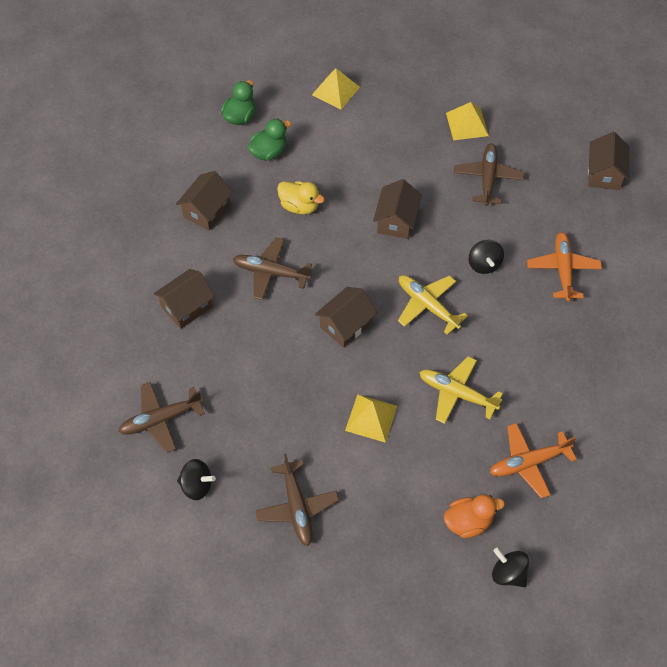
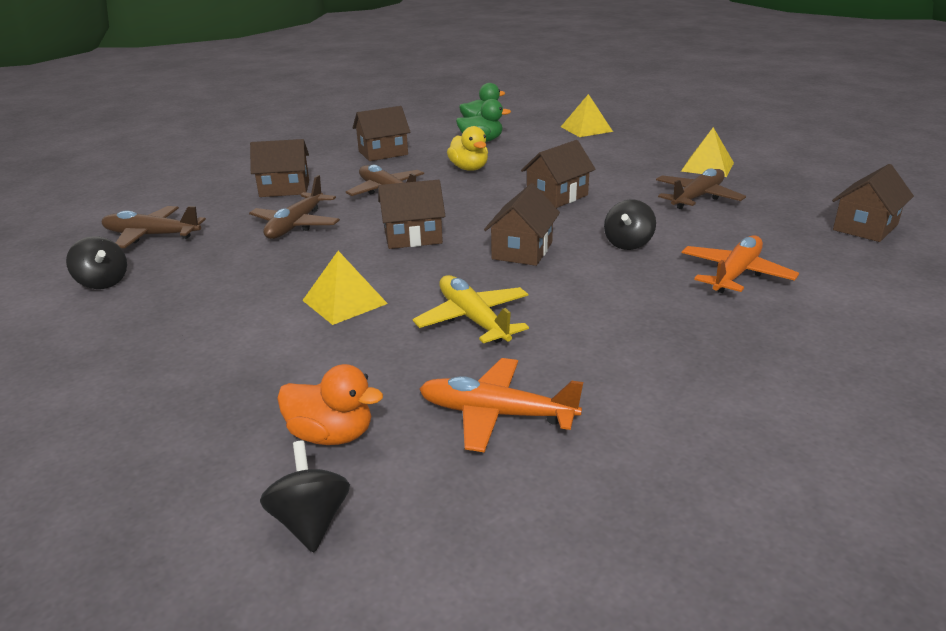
camera: 35 degrees right, 30 degrees down
brown plane [256,454,339,546] -> brown plane moved to [249,175,340,239]
yellow plane [398,275,468,335] -> brown house [484,183,560,266]

